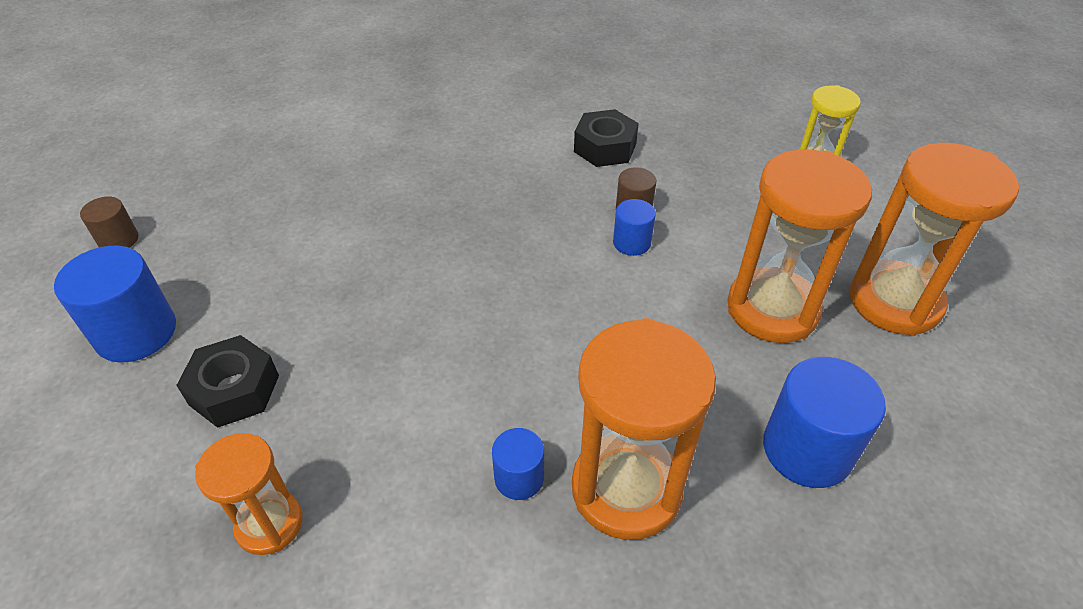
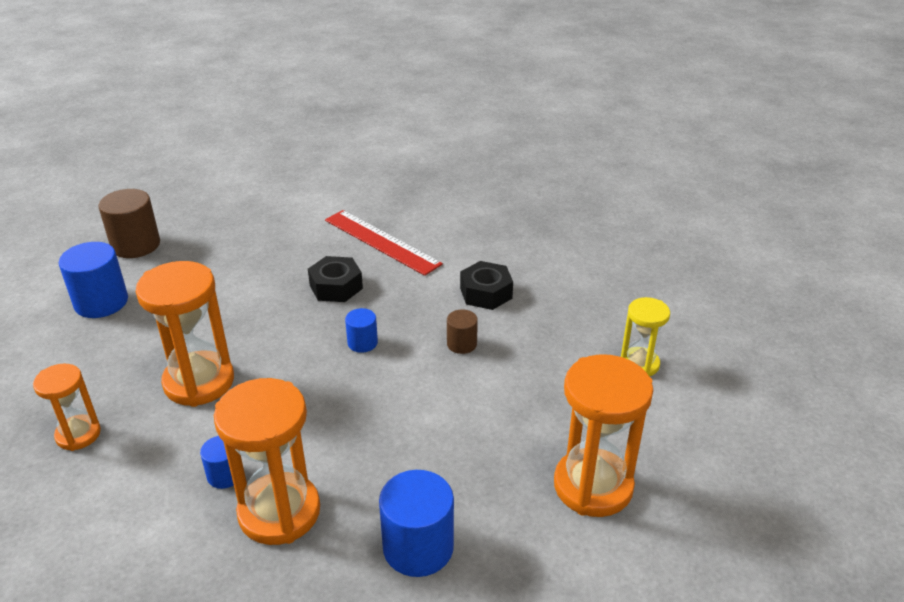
camera: 30 degrees right, 10 degrees down
brown cylinder [80,197,139,248] -> brown cylinder [98,189,160,258], size x1.83
black nut [176,335,279,428] -> black nut moved to [308,256,363,302]
blue cylinder [613,199,656,256] -> blue cylinder moved to [345,308,378,353]
orange hourglass [727,149,872,343] -> orange hourglass moved to [136,261,234,407]
none -> red ruler [325,210,443,276]

